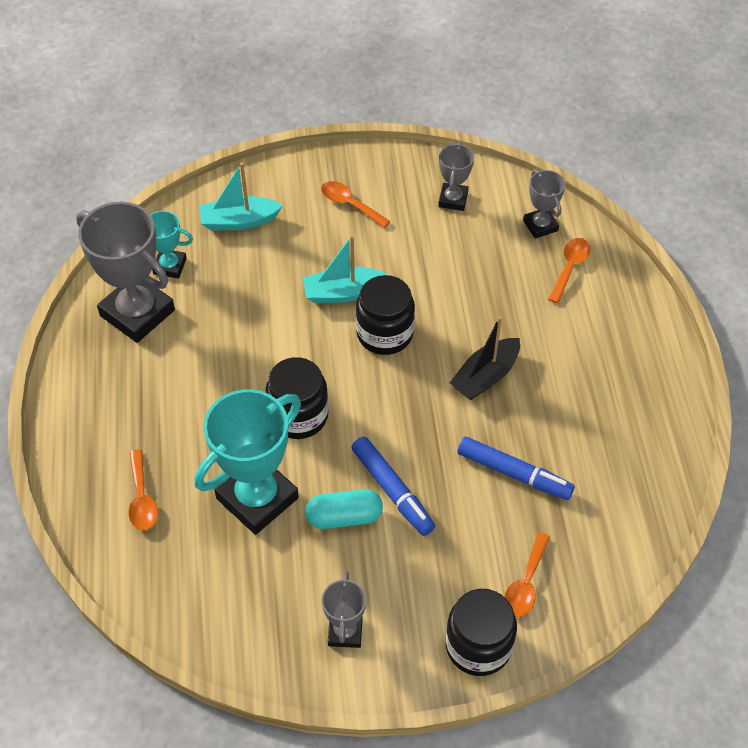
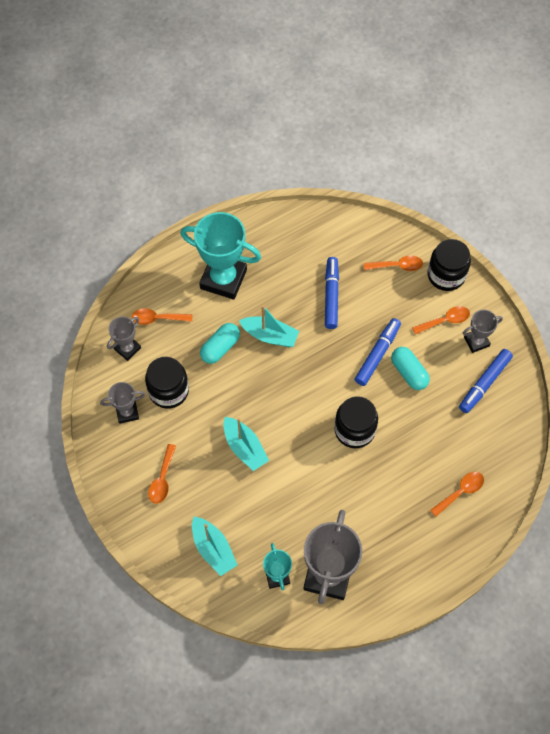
camera: 115 degrees left, 10 degrees up
turquoise trophy [194,389,301,535] -> turquoise trophy moved to [180,212,261,300]
black jar [356,275,415,355] -> black jar moved to [145,357,189,409]
black boat [450,316,520,400] -> turquoise boat [239,305,299,347]
none -> turquoise capsule [200,323,240,364]
none -> orange spoon [412,306,470,334]
none -> blue marker [459,349,513,413]

